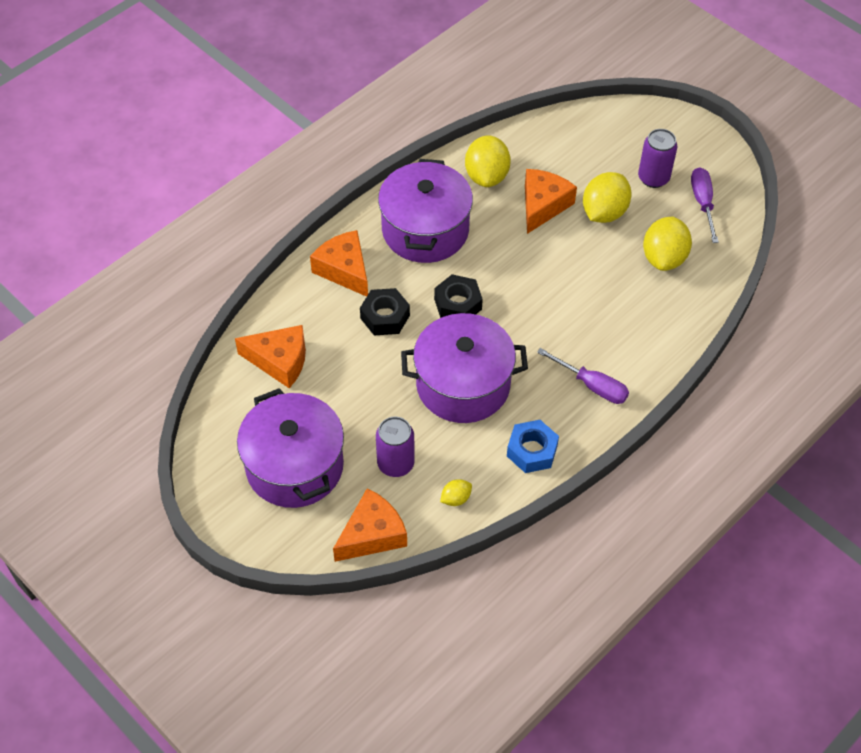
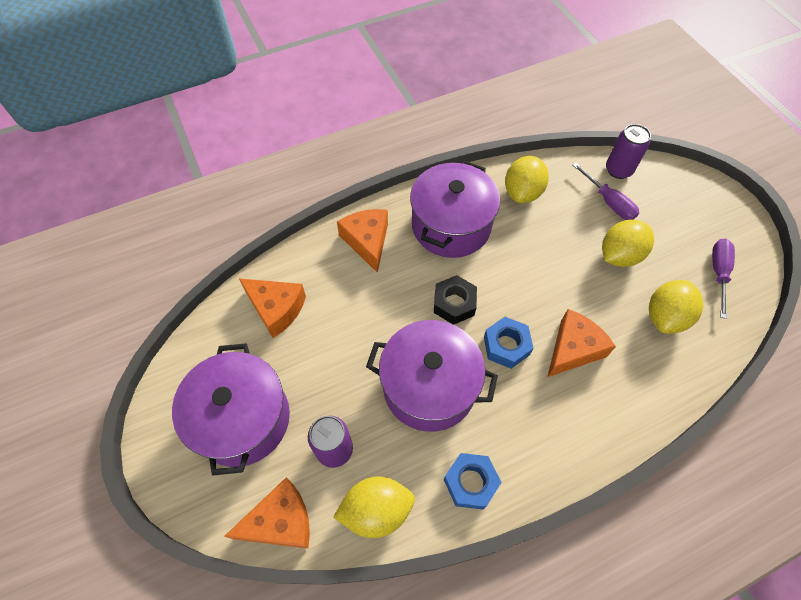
camera: 20 degrees right, 5 degrees up
black nut [360,288,410,335] -> none
yellow lemon [440,479,472,506] -> yellow lemon [333,477,415,538], size x2.06
orange cheese [525,169,577,234] -> orange cheese moved to [547,309,616,377]
purple screwdriver [537,348,629,404] -> purple screwdriver moved to [573,163,639,220]
purple can [638,129,677,188] -> purple can moved to [606,124,651,179]
none -> blue nut [484,317,533,369]

